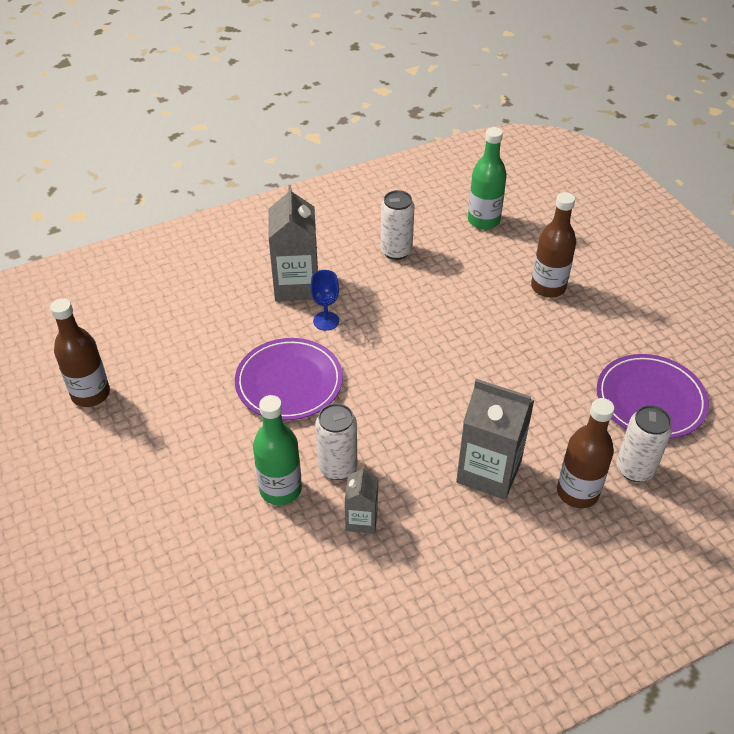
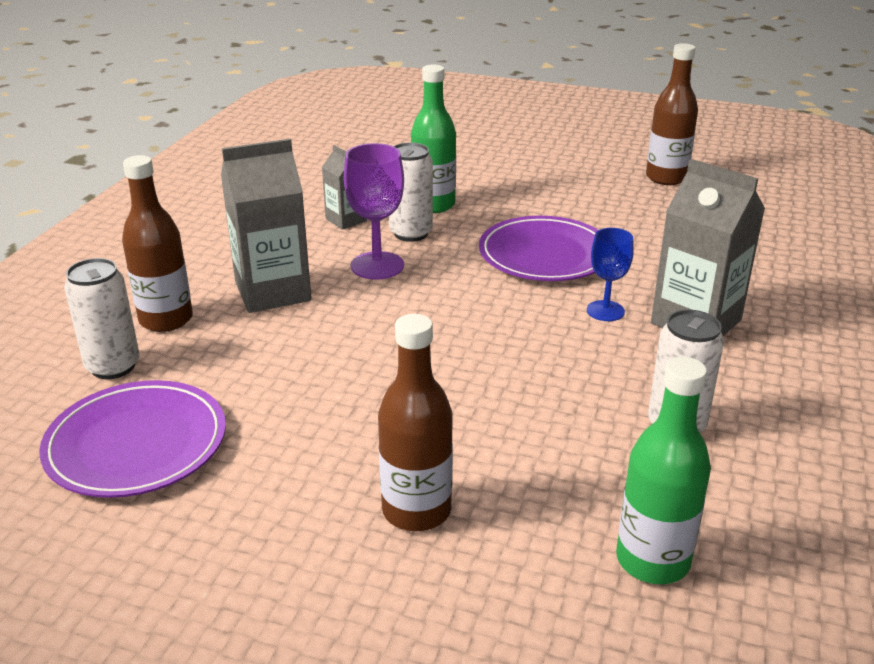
camera: 135 degrees right, 15 degrees down
none -> purple goblet [344,143,404,280]

